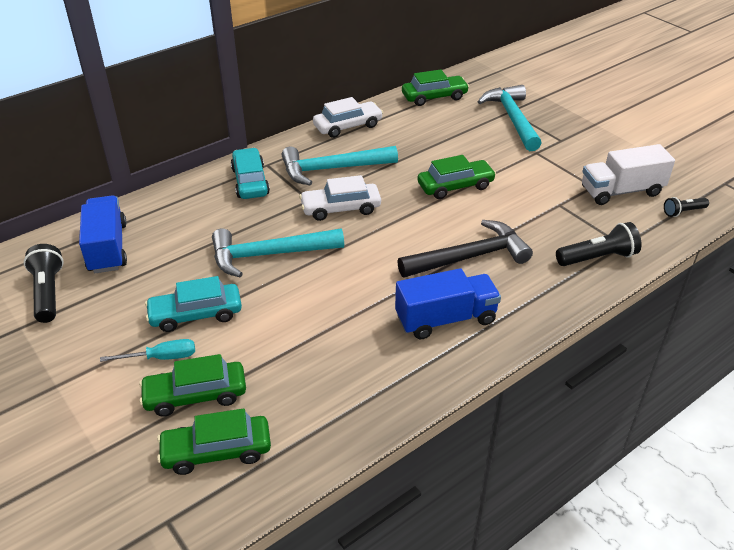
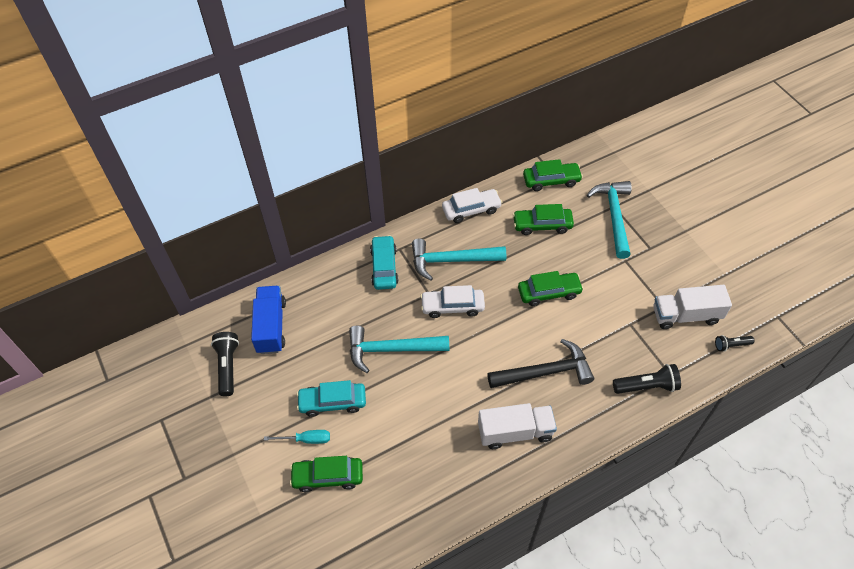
camera: 10 degrees right, 15 degrees up
green car [157,408,271,475] -> green car moved to [513,204,574,235]
blue truck [395,268,501,339] -> white truck [478,403,557,449]

